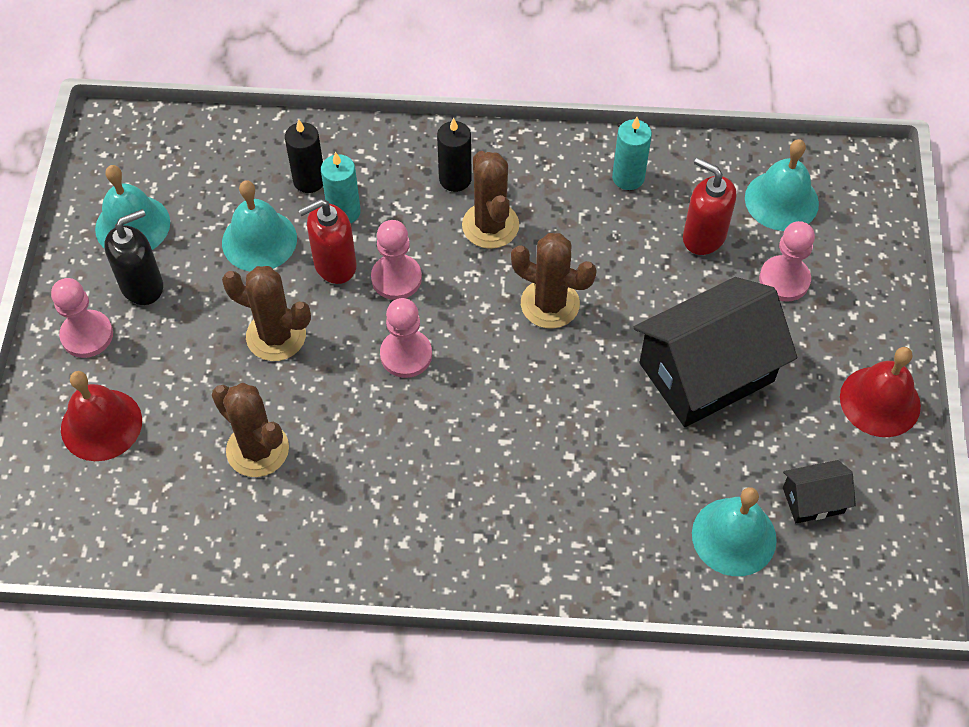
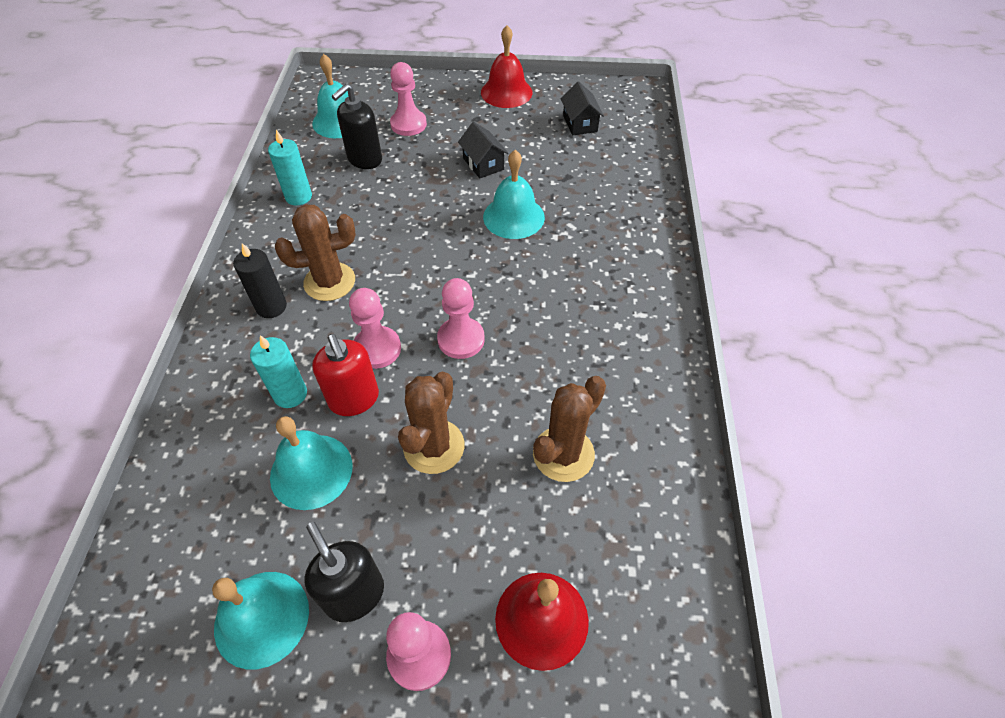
camera: 90 degrees left, 5 degrees down
black candle [285,119,323,193] -> none
brown cactus [511,233,597,329] -> none
black house [634,277,797,427] -> black house [458,122,509,179], size x0.46
red soap dispenser [683,157,736,255] -> black soap dispenser [332,84,382,169]
turquoise bell [692,487,777,576] -> turquoise bell moved to [483,150,545,239]

